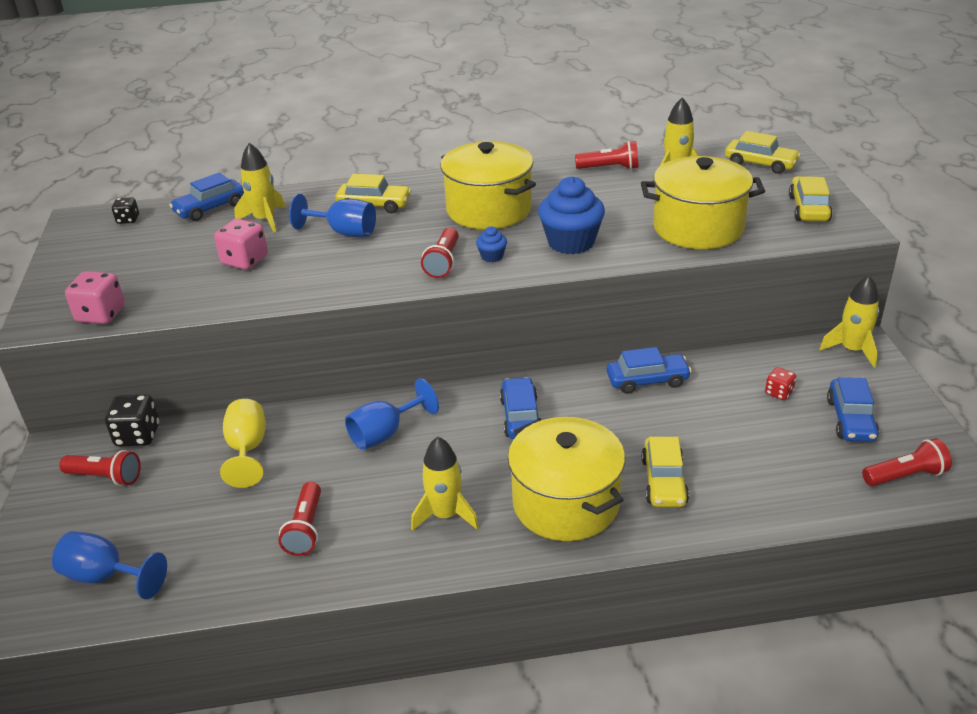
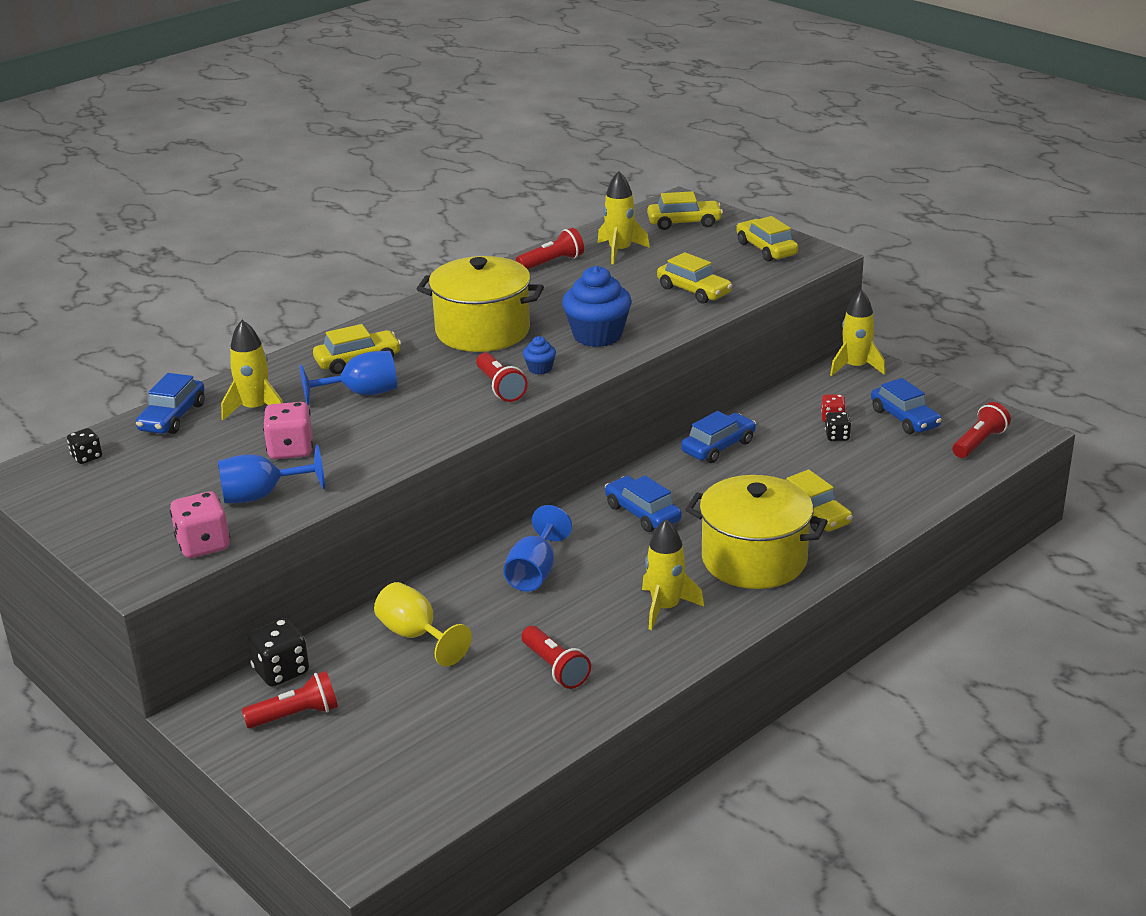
camera: 35 degrees left, 5 degrees down
blue goblet [52,531,167,599] -> blue goblet moved to [218,445,325,503]
yellow pot [641,156,765,249] -> yellow car [657,252,732,304]
none -> black dice [825,412,851,441]

